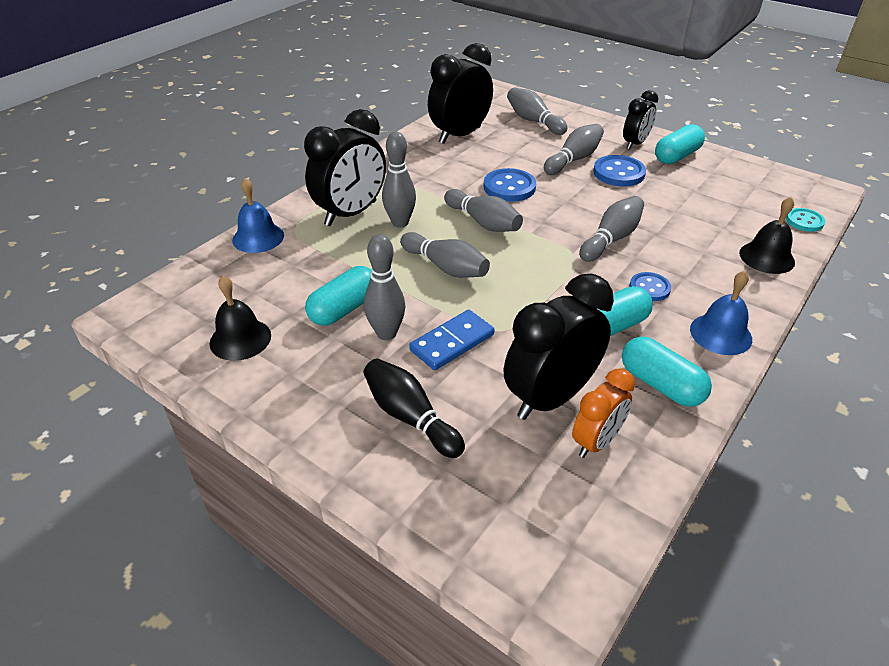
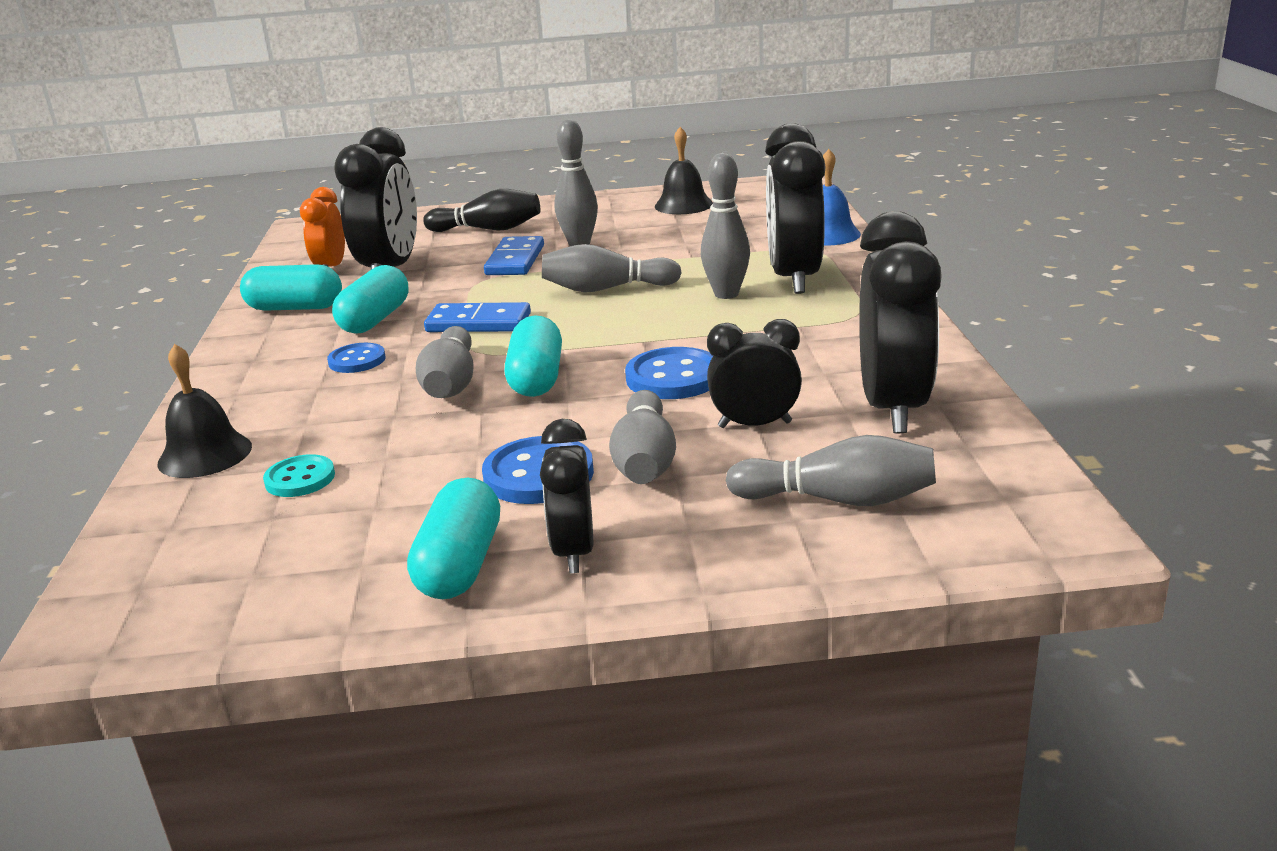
camera: 140 degrees right, 15 degrees down
turquoise capsule [305,266,372,326] -> turquoise capsule moved to [504,315,562,397]
grey bowling pin [444,189,523,232] -> none
blue bell [690,271,752,355] -> none
turquoise button [786,208,825,232] -> turquoise button moved to [263,454,335,497]
none -> blue domino [424,302,531,332]
none -> black clock [707,319,802,428]

